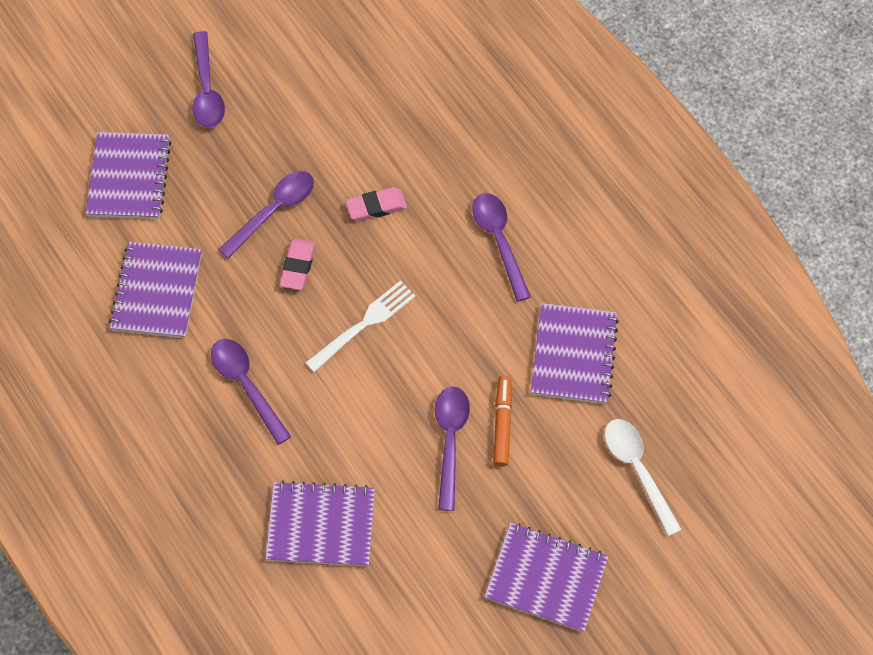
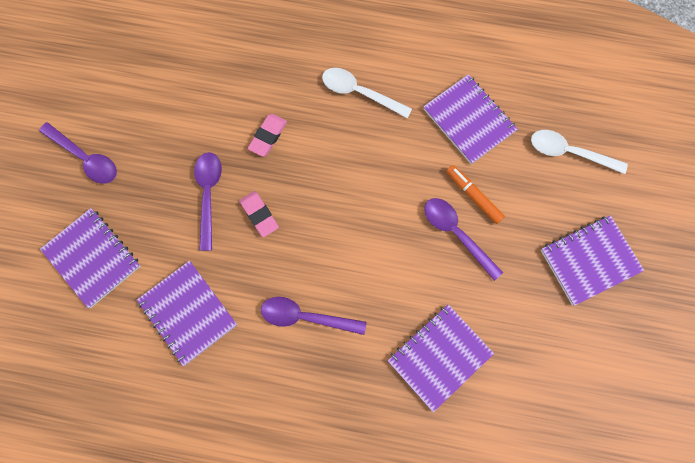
camera: 45 degrees left, 10 degrees up
white fork [305,280,416,372] -> none
purple spoon [472,193,531,302] -> white spoon [322,68,412,118]

